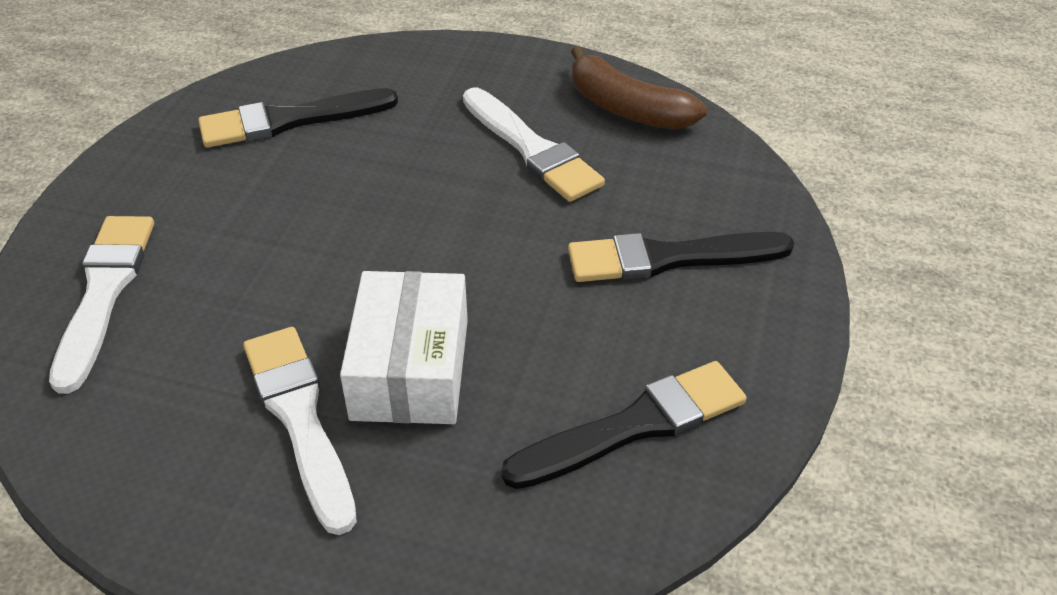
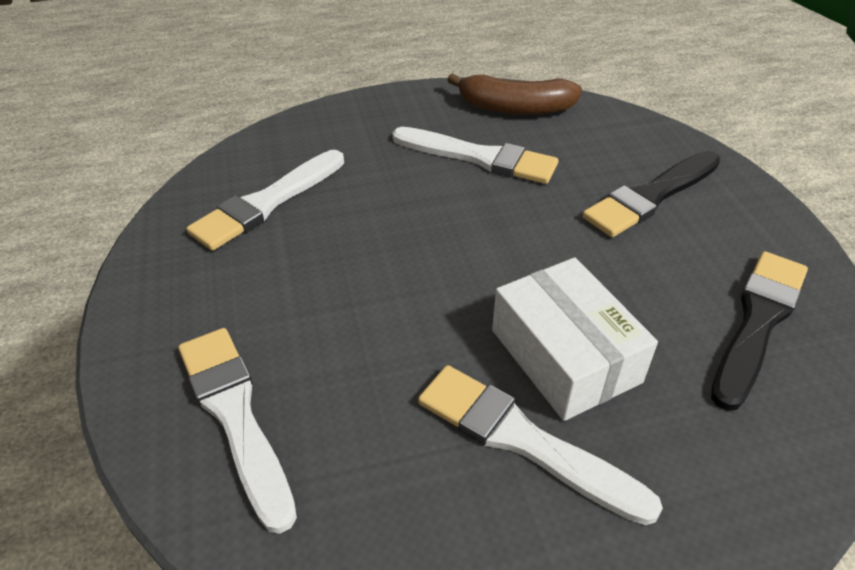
camera: 30 degrees left, 0 degrees up
black brush [198,88,398,148] -> white brush [187,150,344,251]

